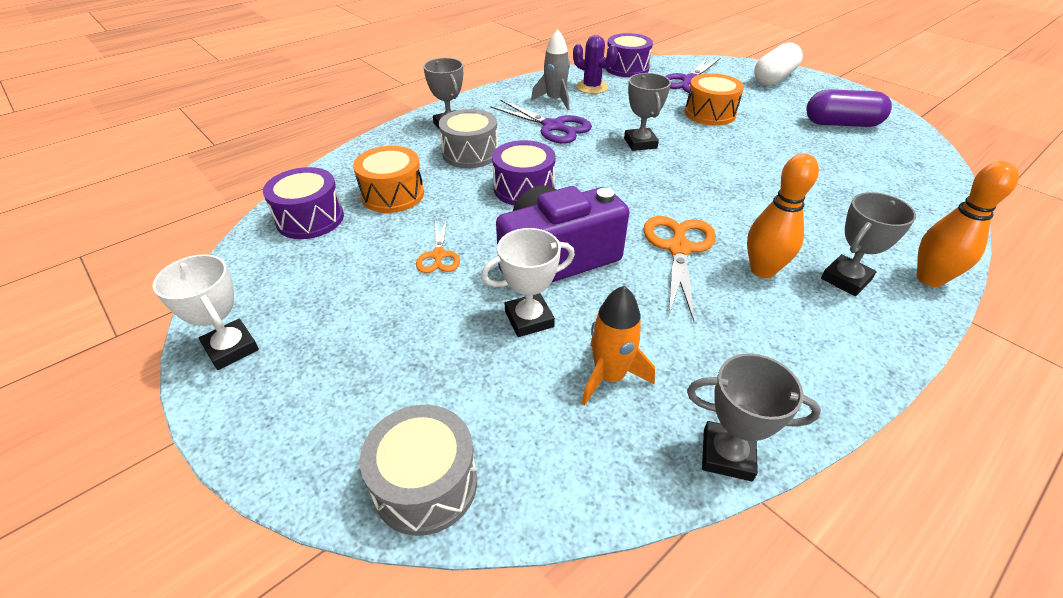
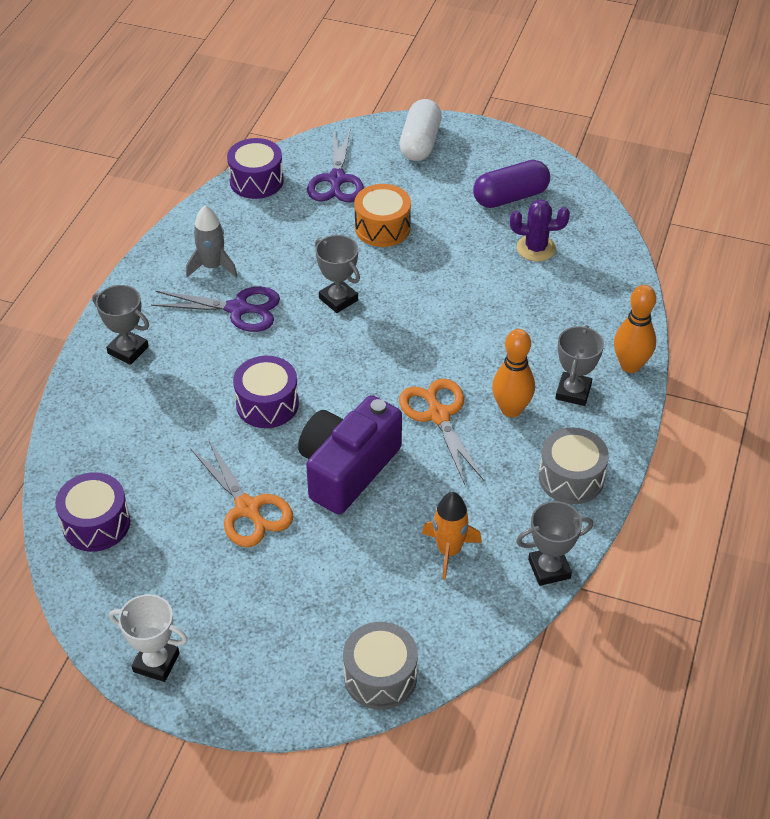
camera: 30 degrees left, 5 degrees up
orange drum [353,146,424,213] -> none
orange scissors [416,219,460,273] -> orange scissors [190,439,294,547], size x1.72
grey drum [439,109,498,168] -> grey drum moved to [539,427,609,504]
white trophy [481,228,575,337] -> none
purple cactus [573,35,618,94] -> purple cactus moved to [510,199,570,261]

